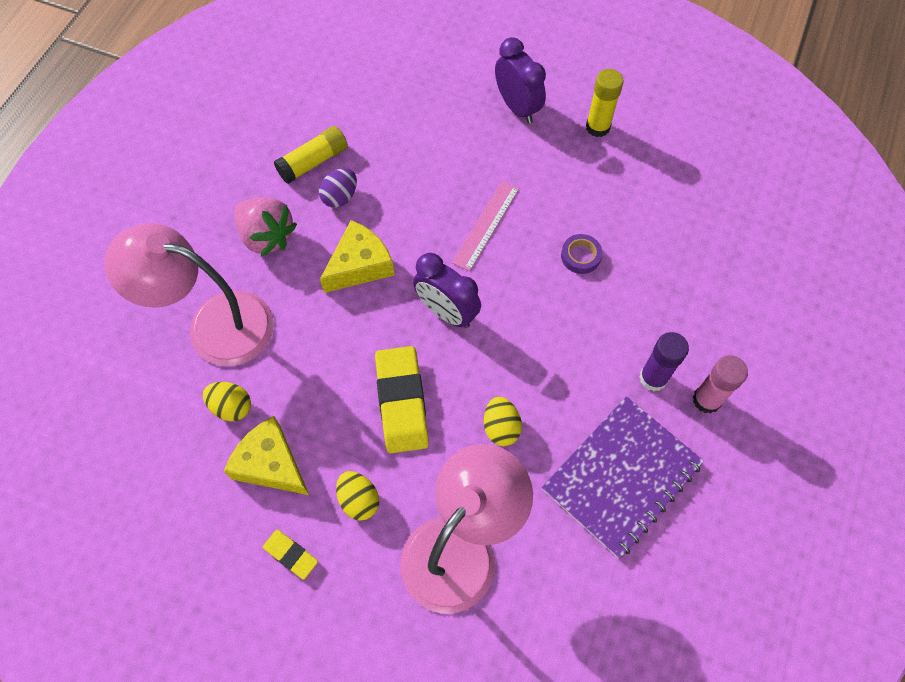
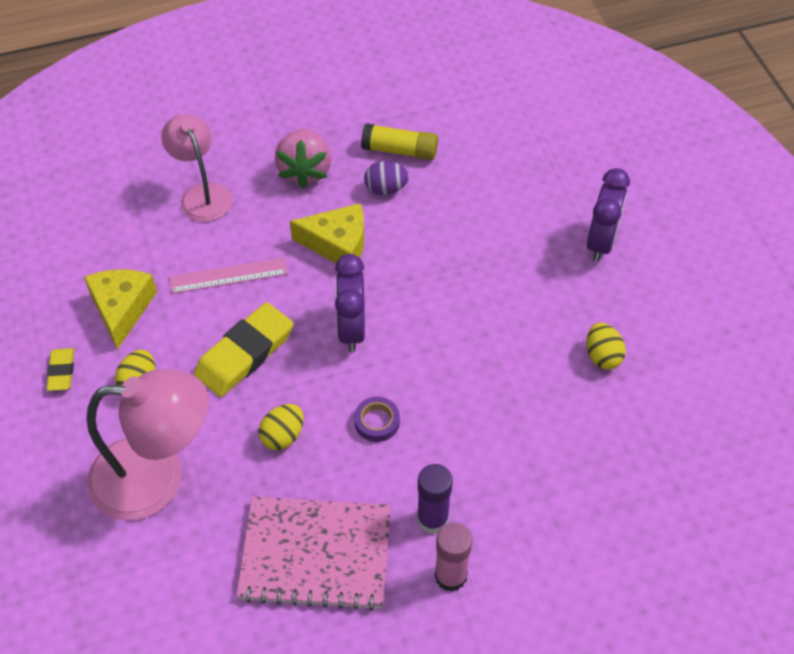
camera: 50 degrees right, 10 degrees down
pink lamp [104,223,274,366] -> pink lamp [161,114,232,222], size x0.64
yellow egg [203,382,251,421] -> yellow egg moved to [586,323,626,369]
pink ruler [452,181,519,271] -> pink ruler moved to [169,258,288,294]
purple notebook [542,396,704,559] -> pink notebook [236,496,391,611]
purple tape [561,234,602,274] -> purple tape moved to [354,397,400,442]
yellow glue stick [586,69,624,137] -> none

